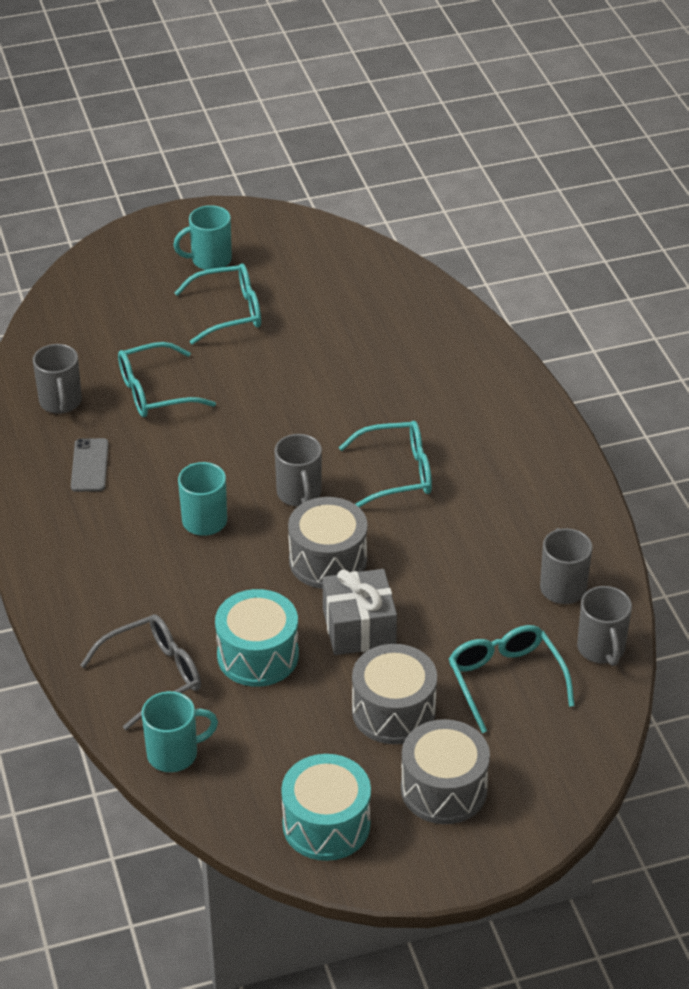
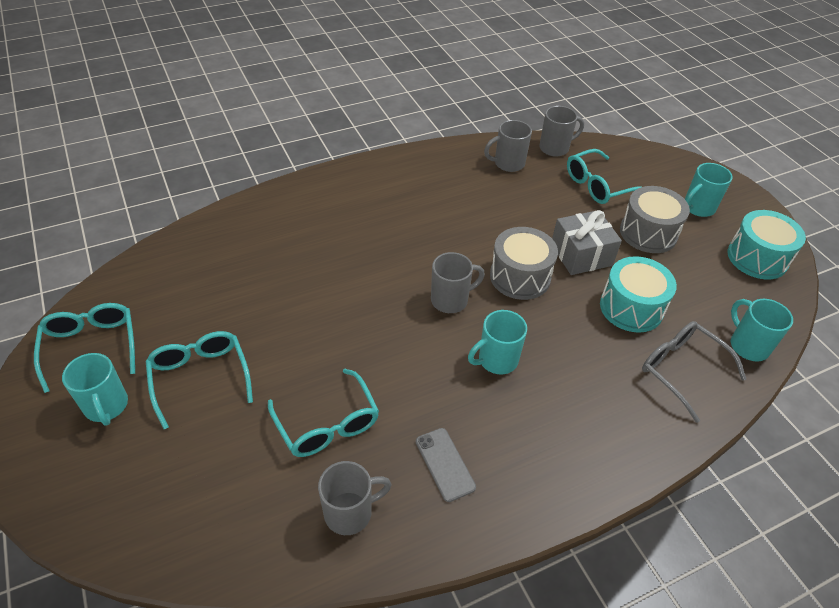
camera: 100 degrees left, 5 degrees up
grey phone [71,438,109,492] -> grey phone turned 75 degrees clockwise [416,428,476,502]
turquoise glasses [339,421,432,507] -> turquoise glasses moved to [34,303,135,393]
grey drum [401,719,490,824] -> turquoise mug [685,163,733,217]

